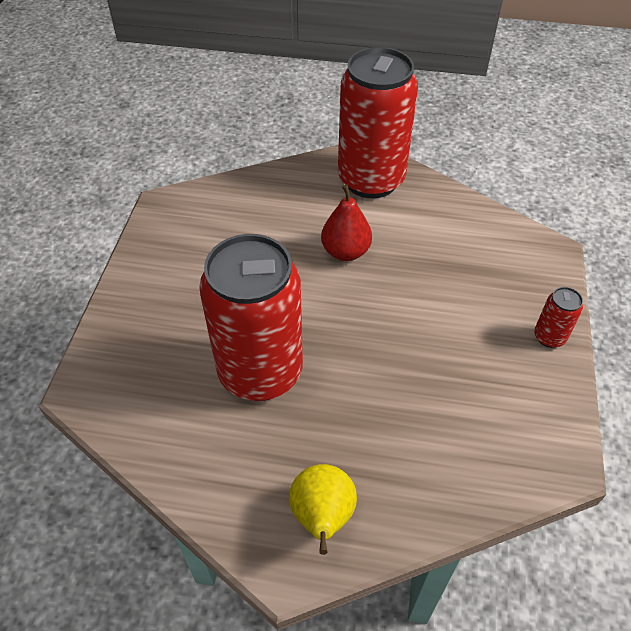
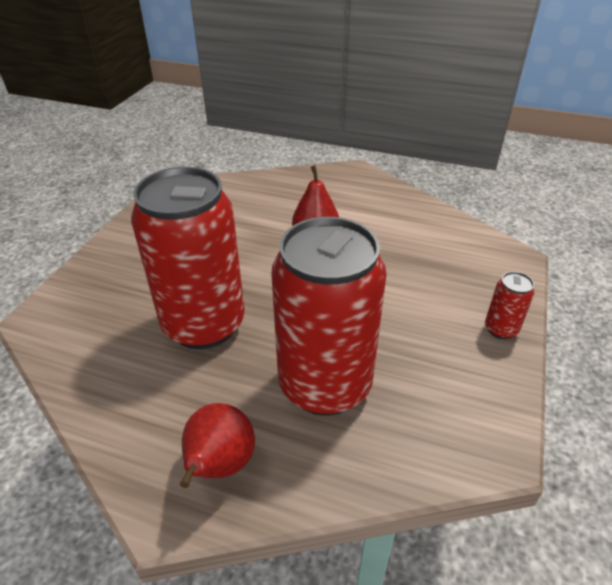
camera: 10 degrees right, 10 degrees down
yellow pear [289,464,357,555] -> red pear [180,403,255,488]
red can [338,47,418,198] -> red can moved to [271,217,387,416]

